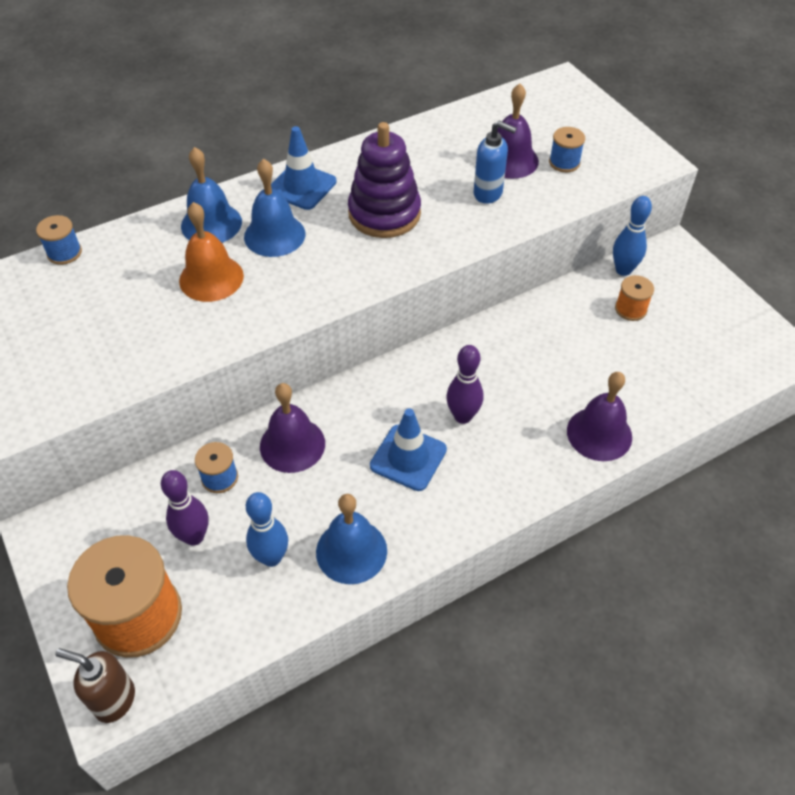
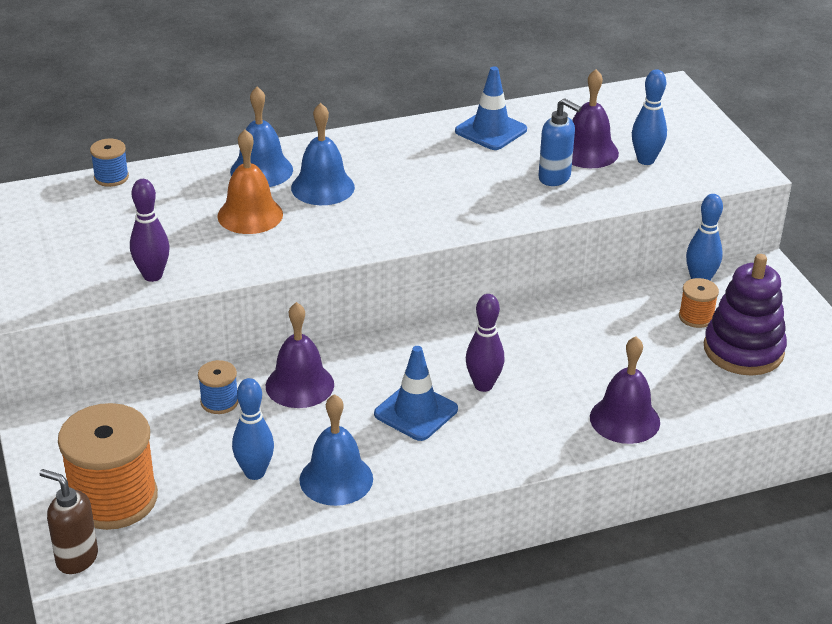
camera: 10 degrees right, 15 degrees down
purple bowling pin [161,470,209,545] -> purple bowling pin moved to [130,179,170,282]
blue traffic cone [271,126,337,210] -> blue traffic cone moved to [455,66,527,150]
purple stacking toy [348,122,421,238] -> purple stacking toy moved to [704,254,787,376]
blue spool [549,127,585,172] -> blue bowling pin [632,69,667,165]

